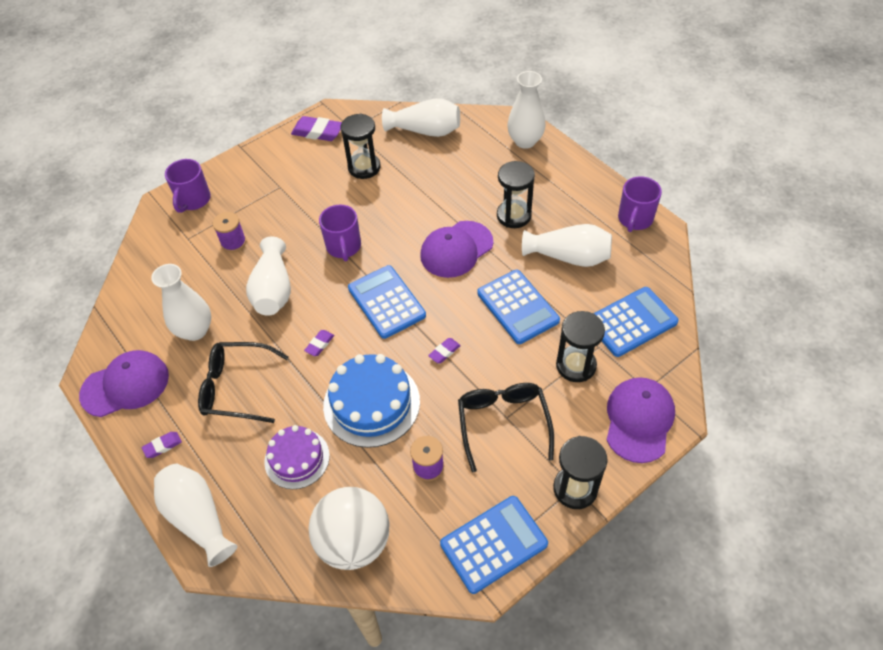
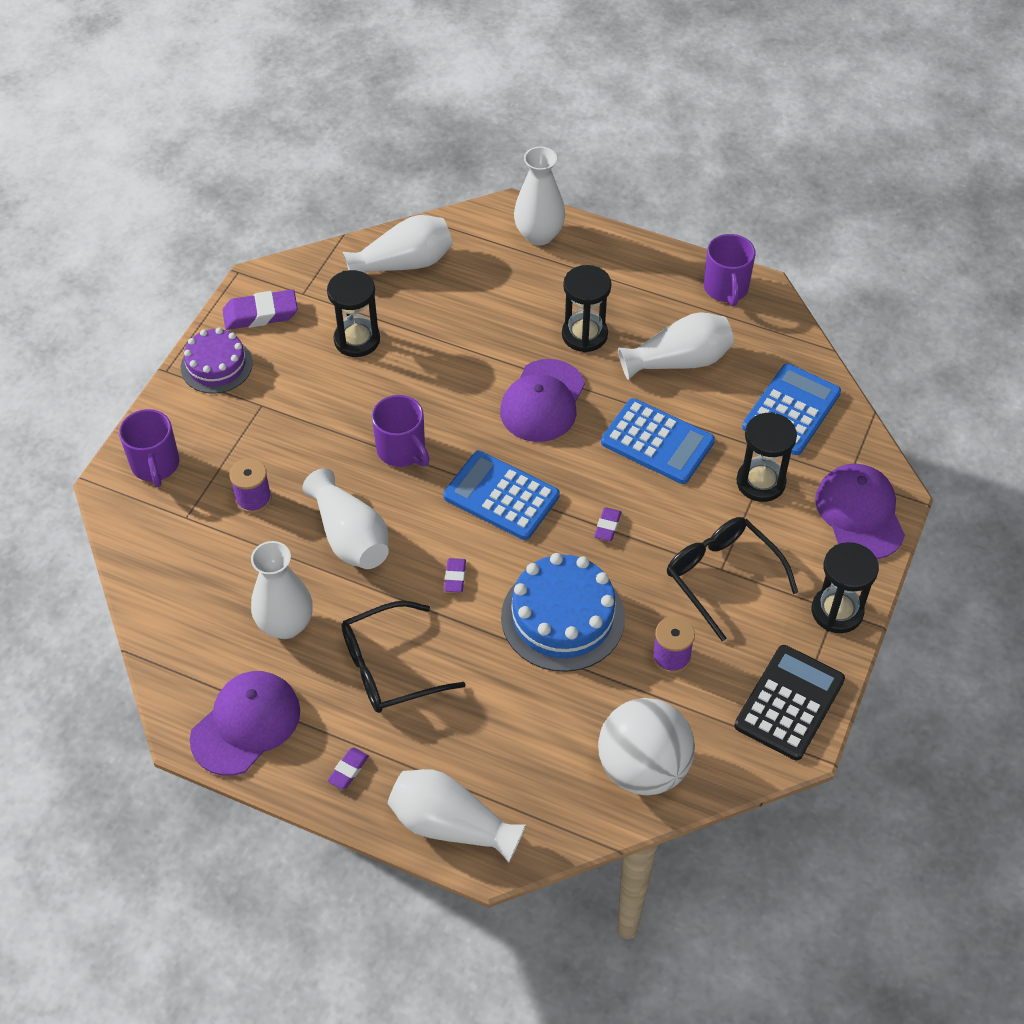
camera: 30 degrees left, 0 degrees up
purple cake [264,425,330,489] -> purple cake moved to [181,327,253,394]
blue calculator [440,496,548,594] -> black calculator [734,645,845,760]

